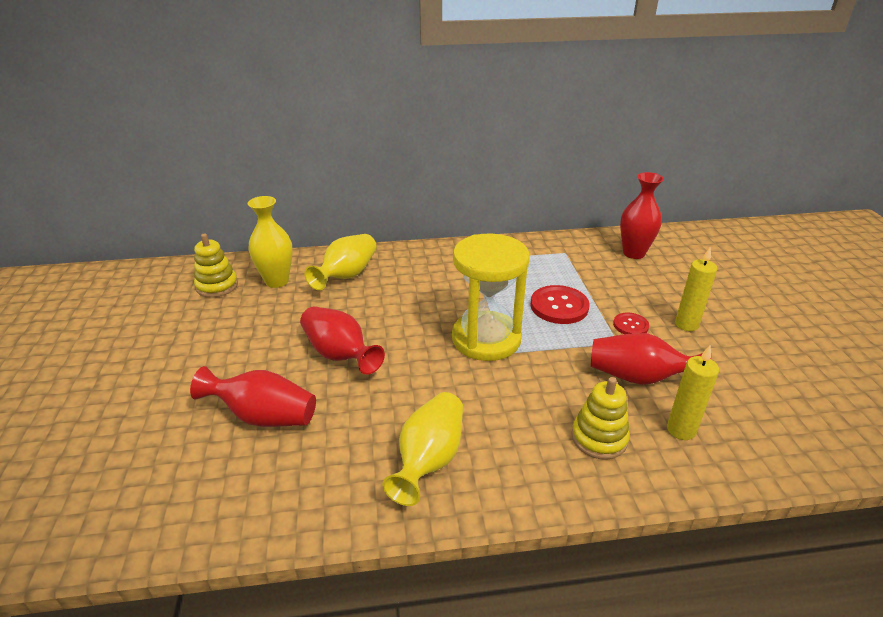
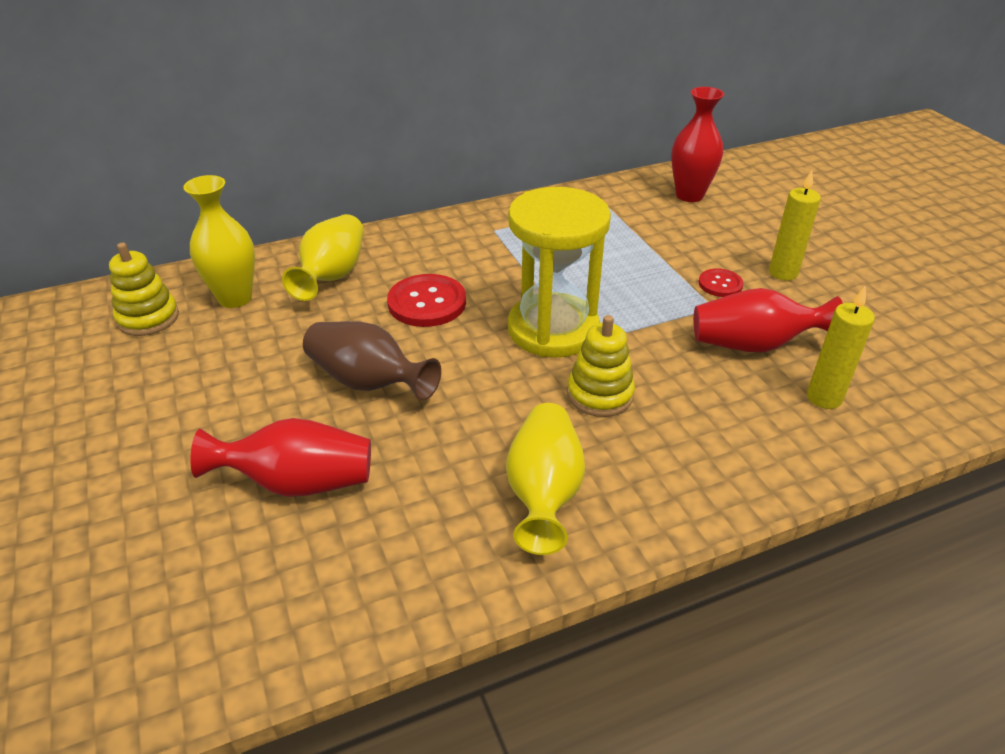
camera: 15 degrees left, 5 degrees up
red vase [300,306,385,375] -> brown vase [303,321,441,401]
red button [530,285,589,324] -> red button moved to [387,274,466,327]
yellow stacking toy [571,377,630,460] -> yellow stacking toy moved to [567,315,635,417]

